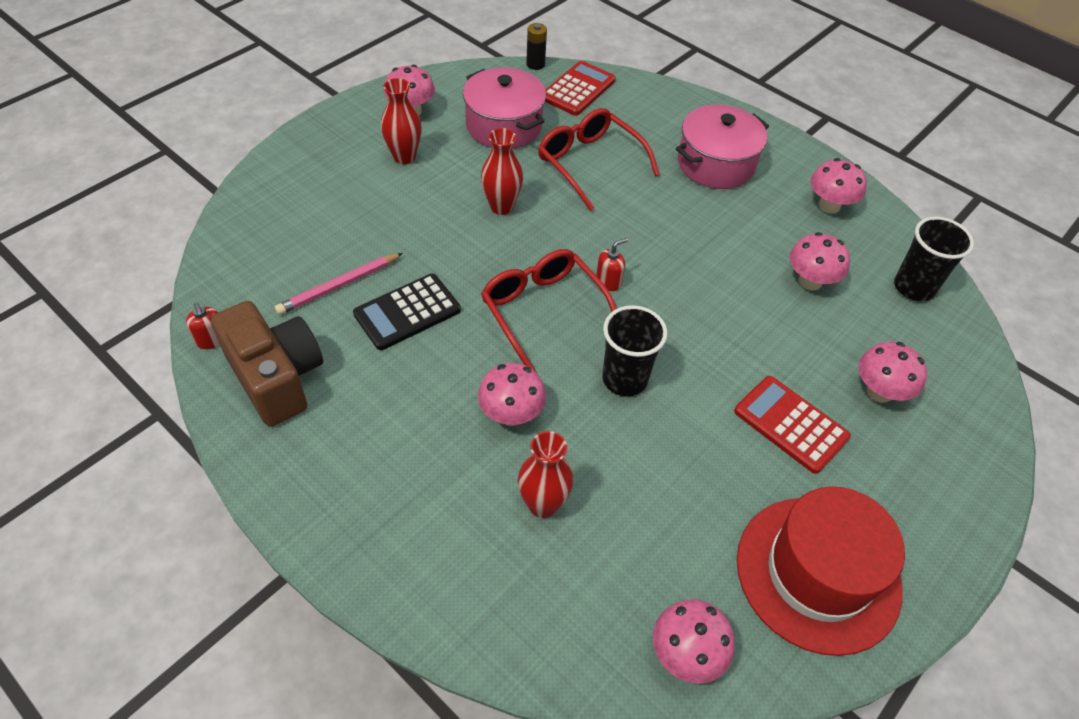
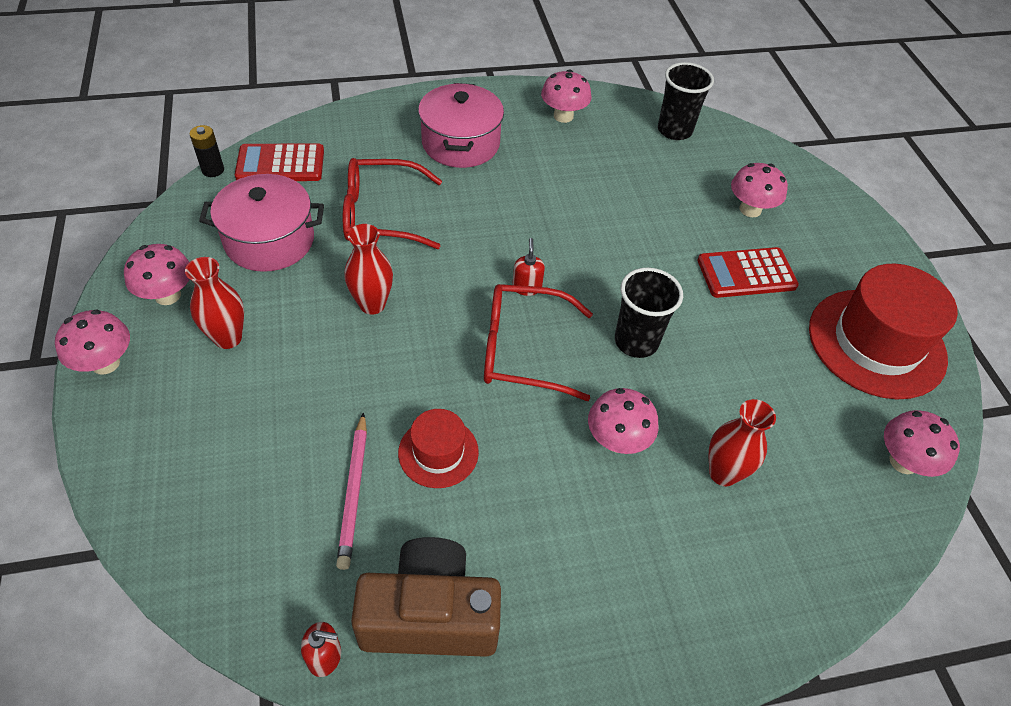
camera: 55 degrees left, 0 degrees up
black calculator [353,274,461,350] -> red hat [398,409,479,488]
red calculator [545,61,616,116] -> red calculator turned 75 degrees counterclockwise [235,143,324,181]
pink mushroom [789,232,850,291] -> pink mushroom moved to [55,310,130,375]

